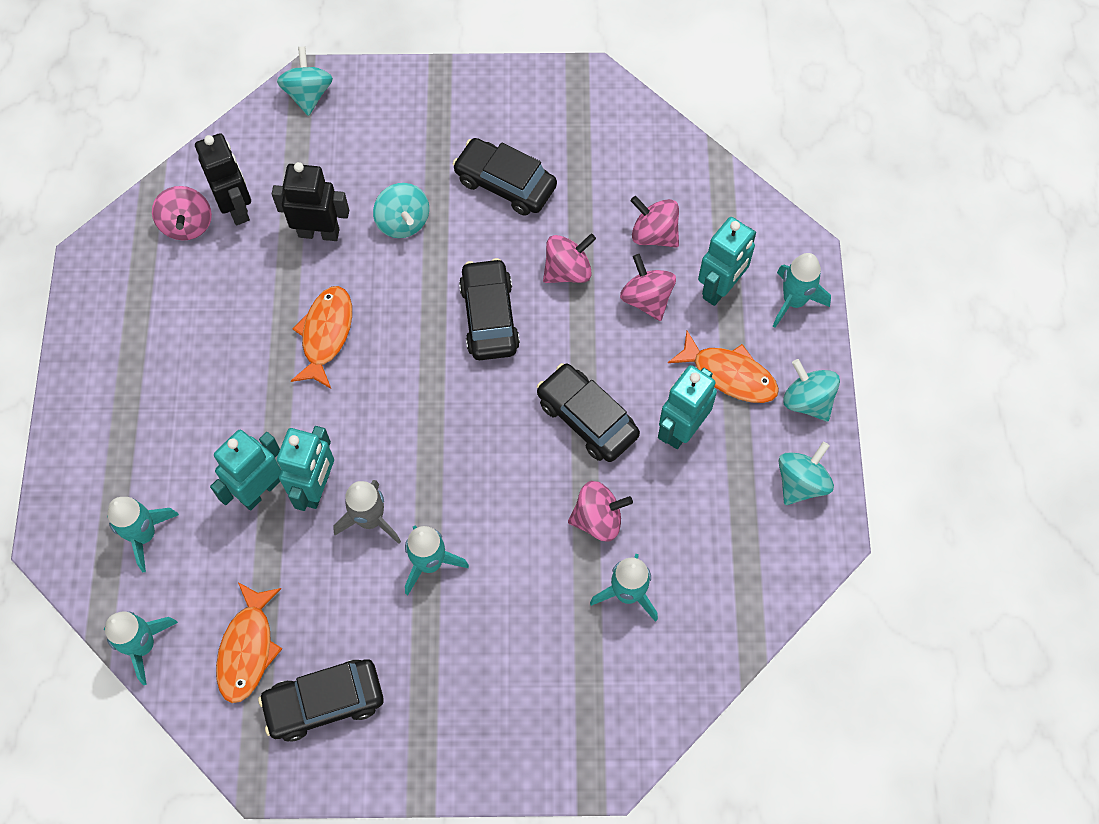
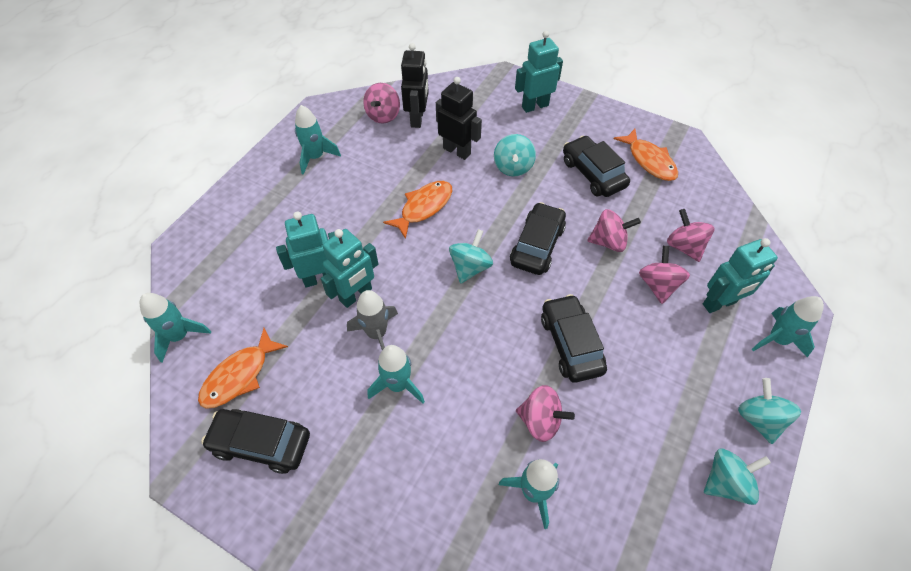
camera: 30 degrees right, 10 degrees down
turquoise rocket [107,497,179,572] -> turquoise rocket moved to [295,105,341,175]
turquoise spinning top [277,47,333,116] -> turquoise spinning top moved to [449,229,493,284]
turquoise robot [658,365,717,449] -> turquoise robot moved to [515,31,563,113]
orange fish [668,331,779,403] -> orange fish moved to [614,129,678,181]

